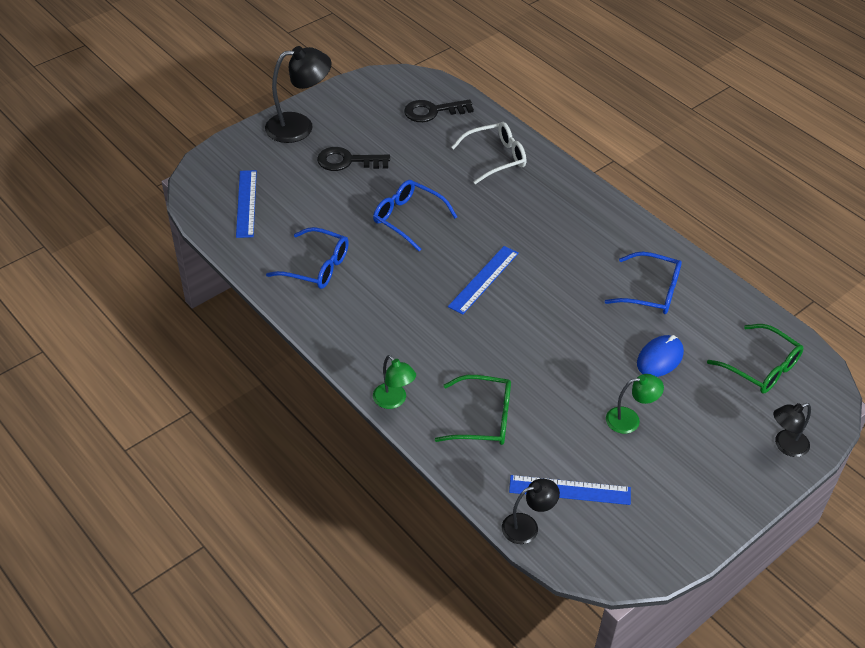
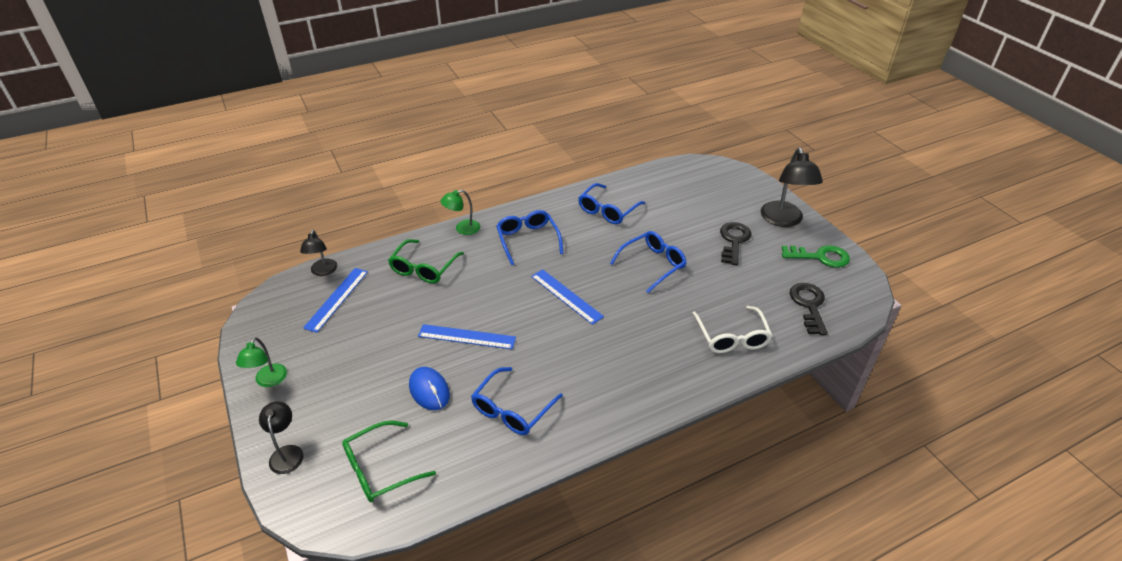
camera: 105 degrees right, 5 degrees down
blue ruler [236,170,257,238] -> blue ruler moved to [418,324,516,349]
green lamp [606,374,664,434] -> green lamp moved to [236,337,287,387]
none -> blue glasses [496,210,563,265]
none -> green key [782,245,850,268]

